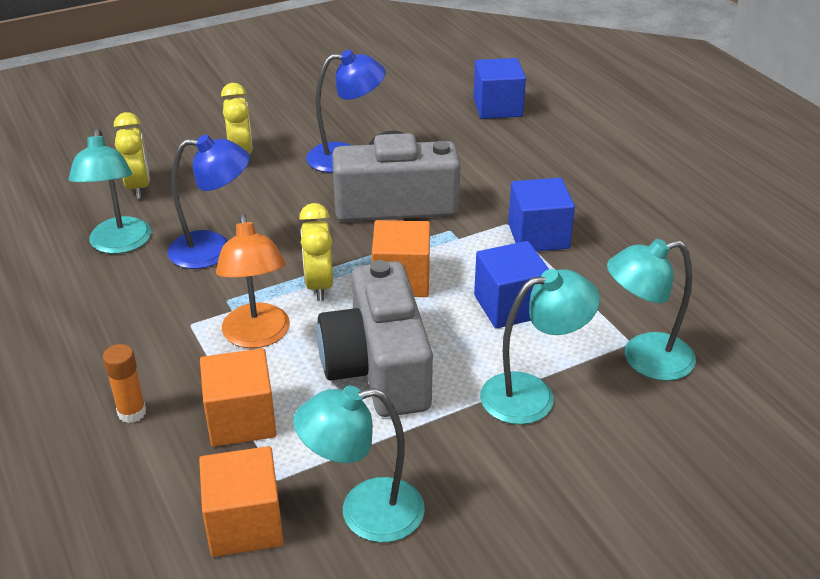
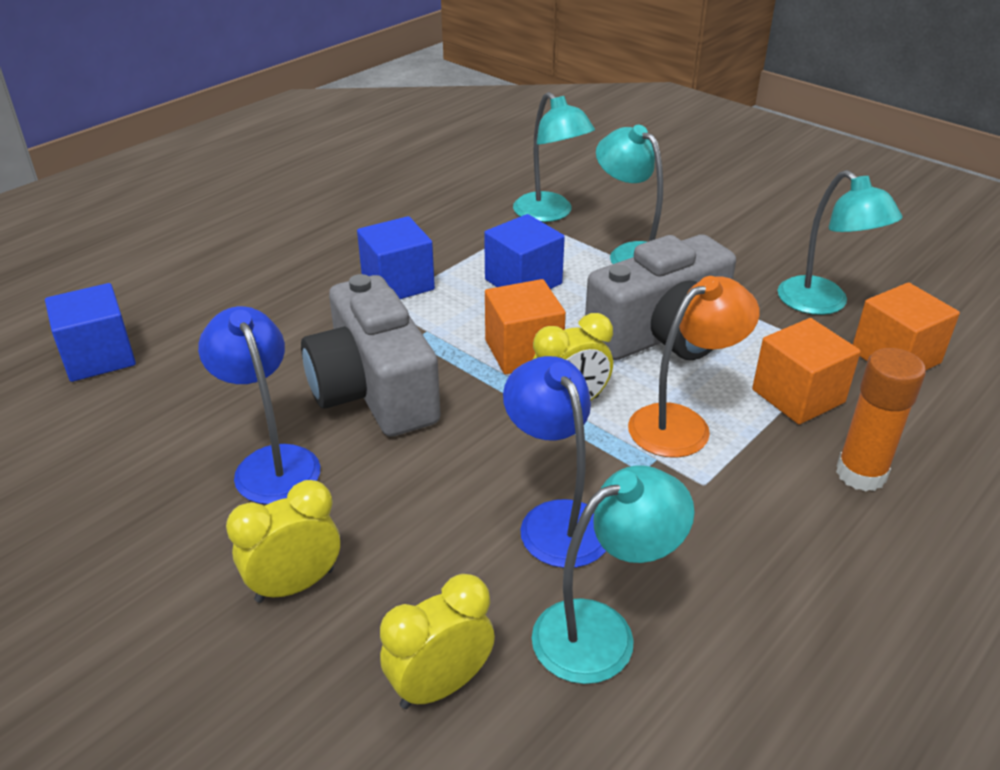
camera: 110 degrees left, 0 degrees up
orange glue stick [103,344,146,423] -> orange glue stick [836,348,926,492], size x1.53

